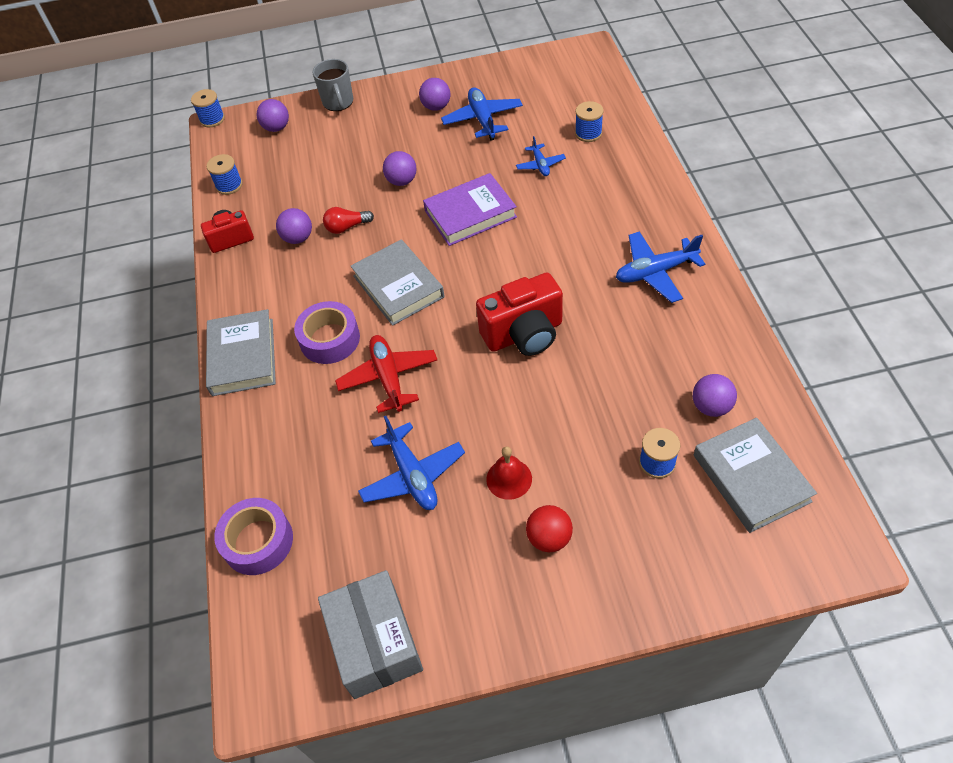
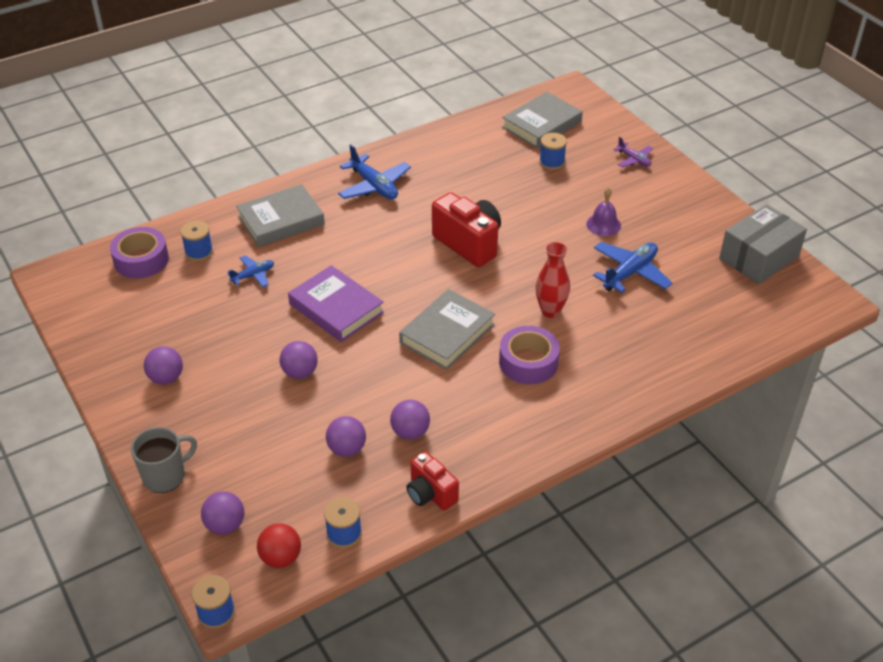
camera: 115 degrees left, 10 degrees down
grey book [206,309,276,396] -> grey book moved to [236,184,325,247]
purple tape [214,498,293,575] -> purple tape moved to [110,227,169,278]
red light bulb [323,207,374,234] -> none
red plane [335,335,437,413] -> red vase [536,242,570,318]
blue plane [441,87,523,141] -> none
red bell [486,446,532,500] -> purple bell [586,187,621,236]
red ball [526,505,573,552] -> red ball moved to [257,523,301,568]
purple ball [693,374,737,417] -> purple ball moved to [326,416,366,457]
none -> purple plane [613,137,653,167]

